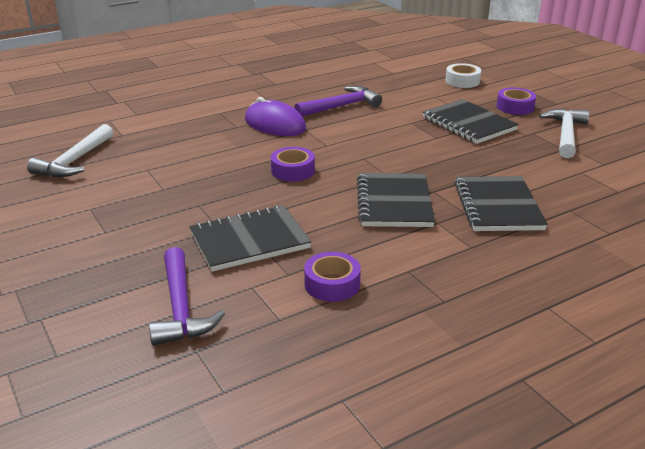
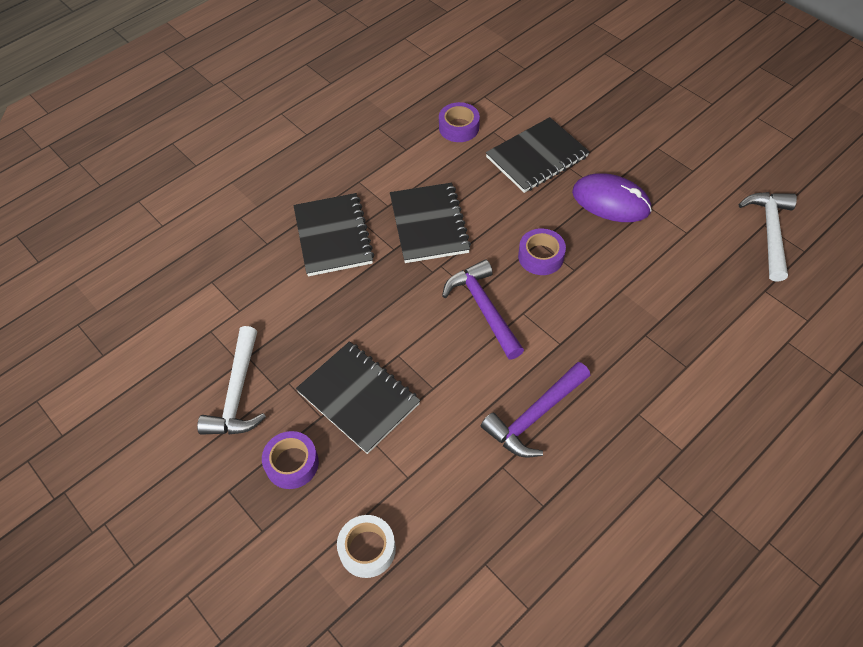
camera: 170 degrees right, 25 degrees up
purple hammer [149,247,225,346] -> purple hammer moved to [442,259,524,360]
purple mouse [245,97,306,136] -> purple mouse moved to [572,173,652,222]

